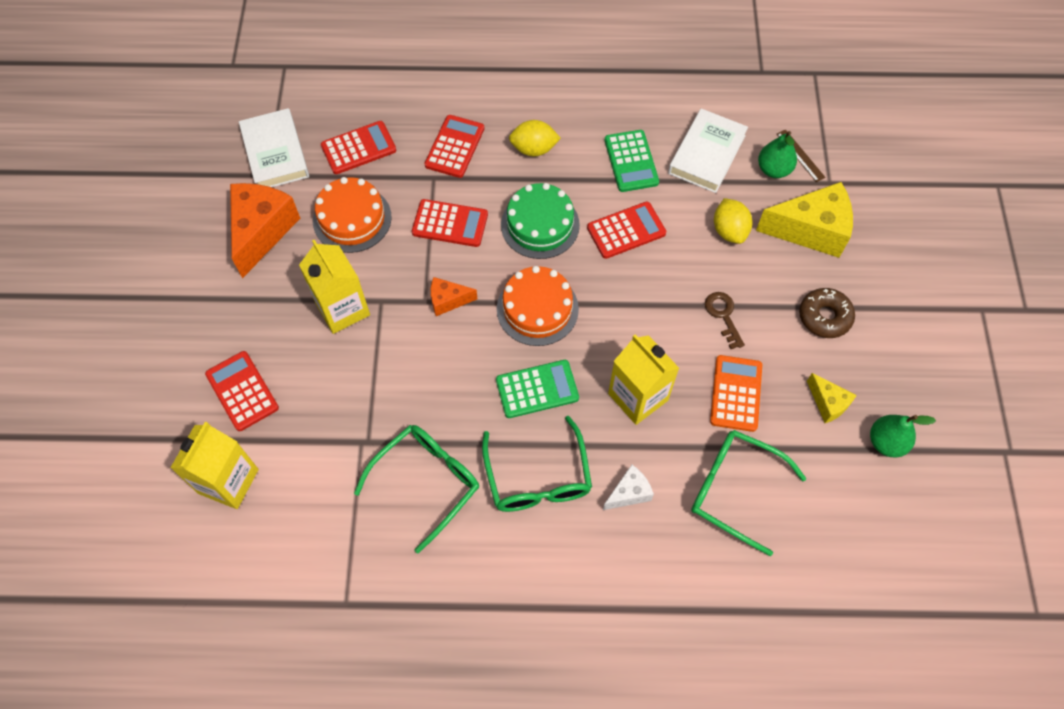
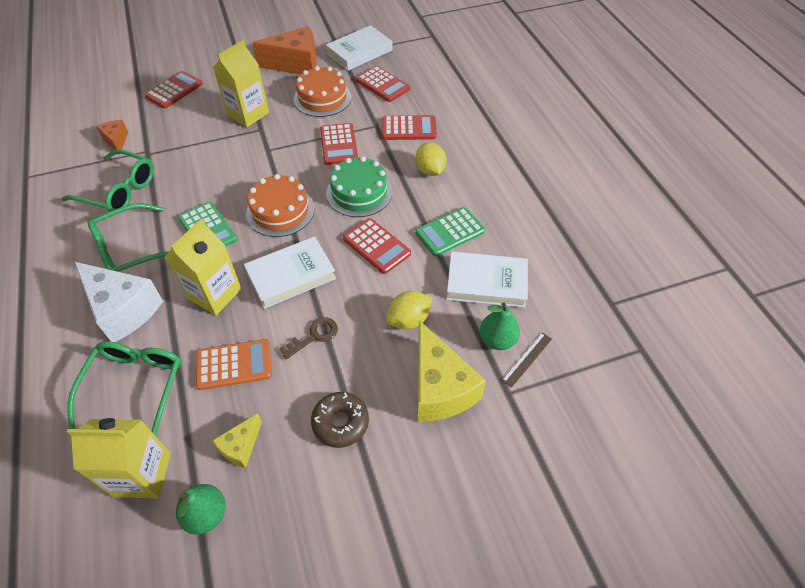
camera: 70 degrees right, 10 degrees down
yellow carton [170,422,259,509] -> yellow carton moved to [67,418,171,498]
orange cheese [431,277,477,316] -> orange cheese moved to [96,120,128,150]
white cheese [603,465,654,510] -> white cheese [75,262,163,342], size x1.96
none -> white book [244,236,336,309]

